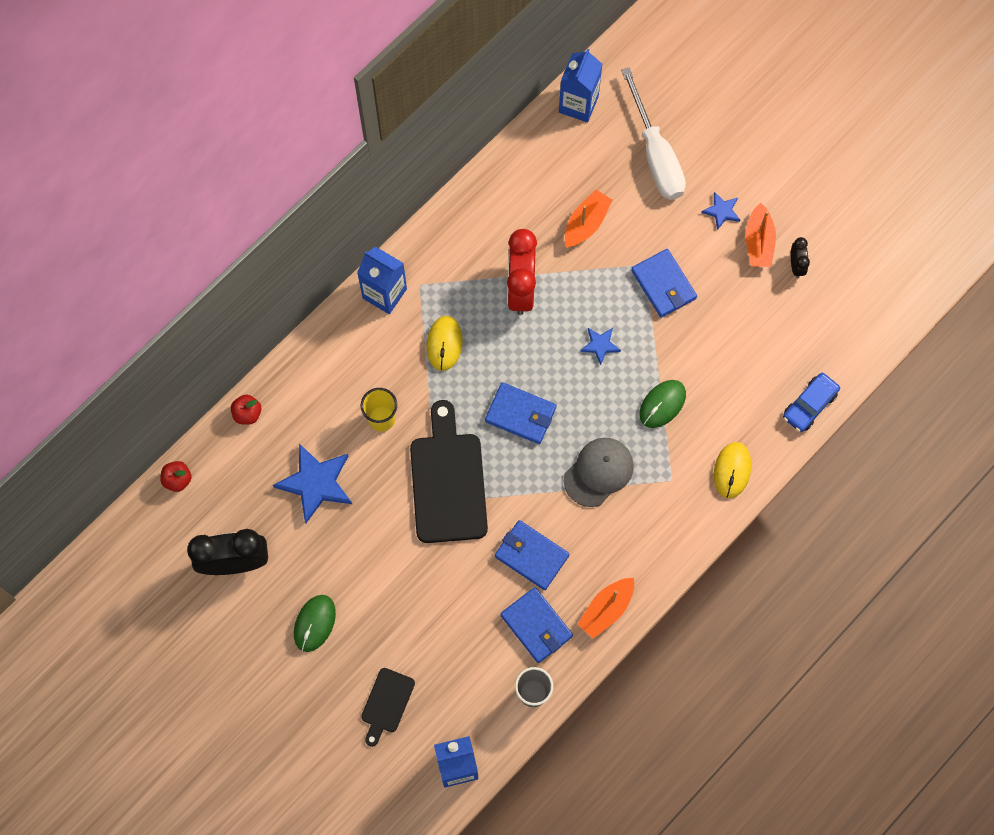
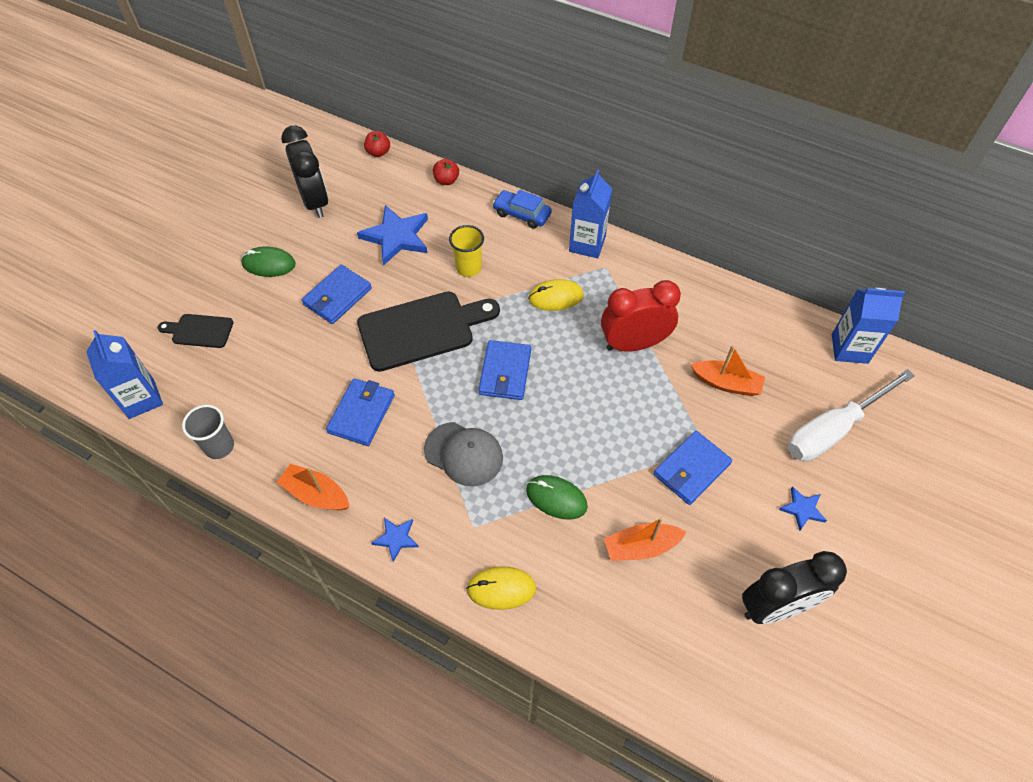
camera: 75 degrees right, 15 degrees down
blue wallet [500,587,573,663] -> blue wallet moved to [302,265,372,324]
blue star [580,328,621,365] -> blue star moved to [371,518,419,562]
orange boat [746,202,776,267] -> orange boat moved to [604,517,686,561]
blue car [783,373,840,432] -> blue car moved to [492,189,552,229]
black clock [791,237,810,278] -> black clock [742,551,847,624], size x2.09

